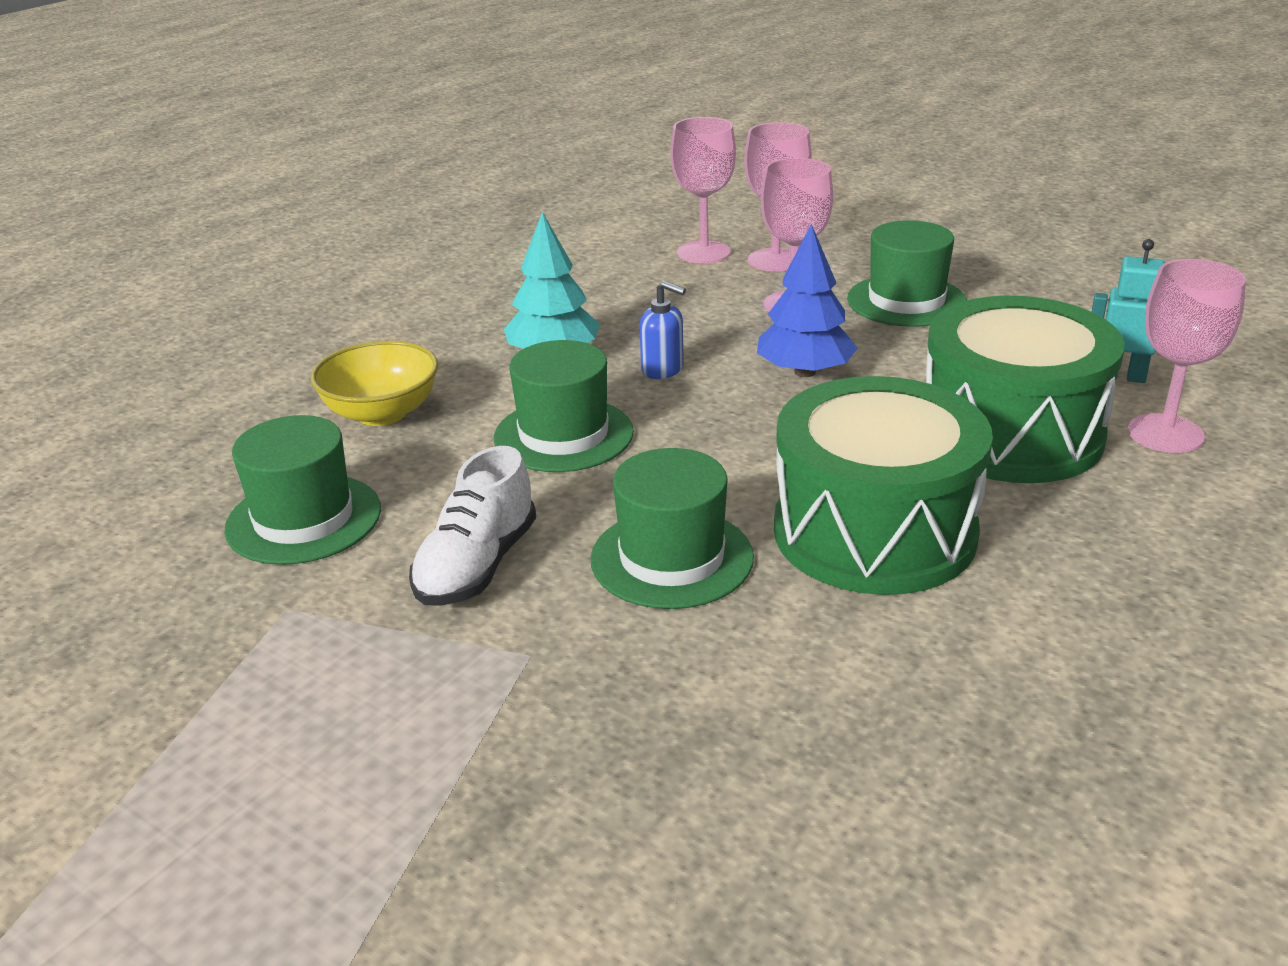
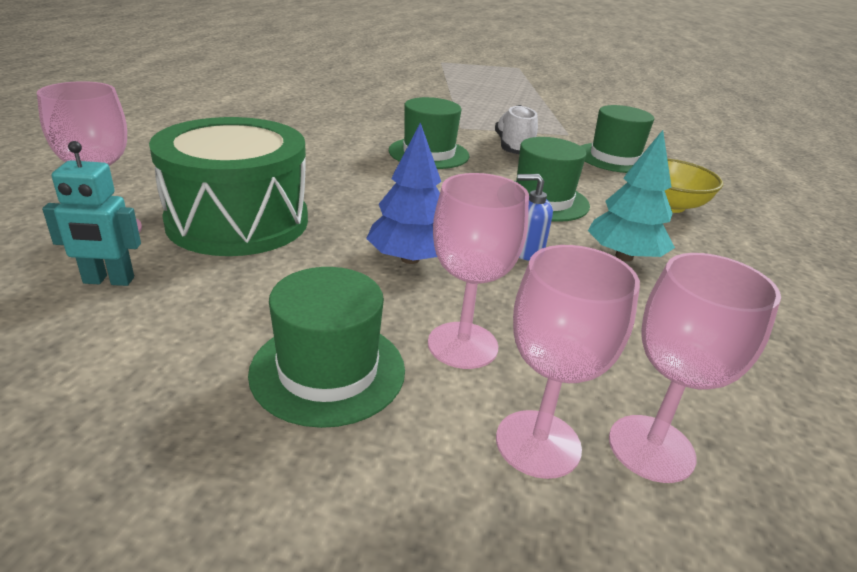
camera: 155 degrees right, 0 degrees up
green drum [774,376,993,595] -> none

